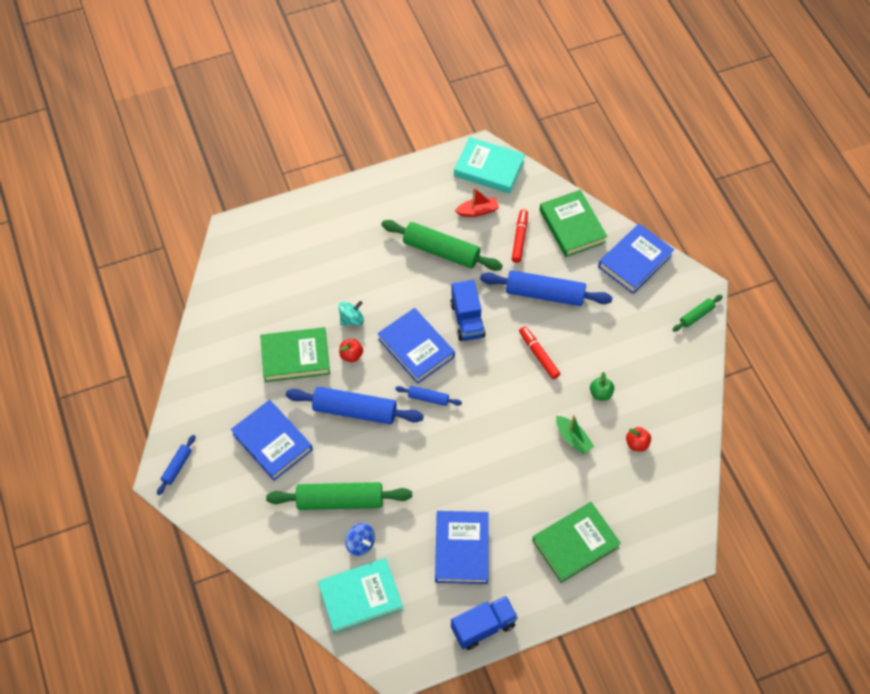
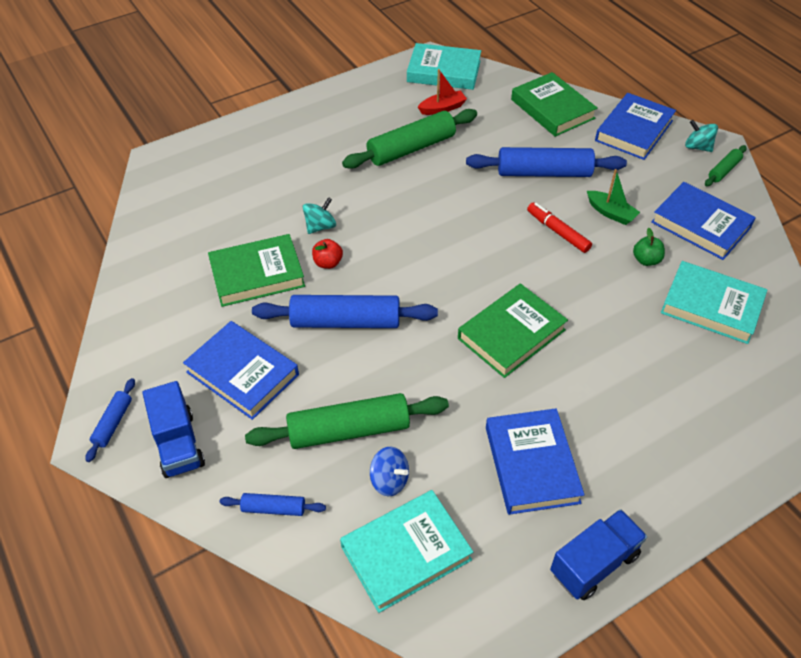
camera: 10 degrees left, 10 degrees down
blue book [377,308,455,384] -> blue book moved to [651,182,756,260]
green rolling pin [381,220,503,271] -> green rolling pin turned 45 degrees counterclockwise [342,109,477,169]
blue rolling pin [395,386,462,406] -> blue rolling pin moved to [220,493,326,516]
blue truck [450,280,486,341] -> blue truck moved to [143,381,205,478]
red marker [512,209,528,263] -> none
green book [532,502,621,583] -> green book moved to [458,283,568,378]
green boat [556,415,594,455] -> green boat moved to [587,169,640,225]
red apple [626,427,651,451] -> turquoise book [661,261,767,344]
none -> turquoise spinning top [685,120,718,152]

